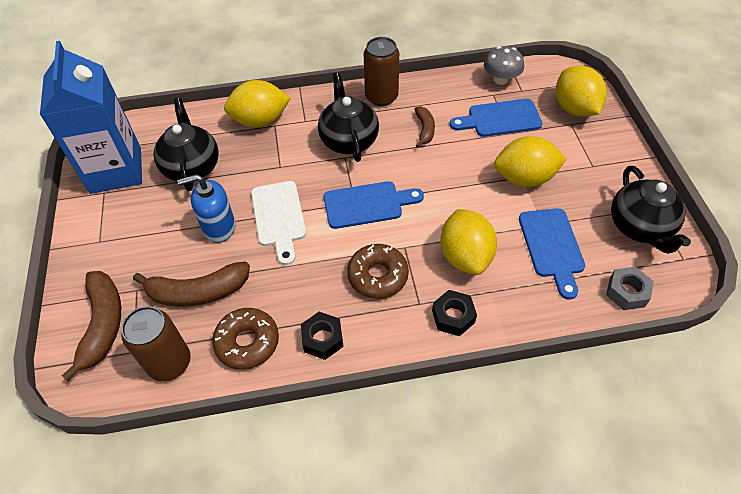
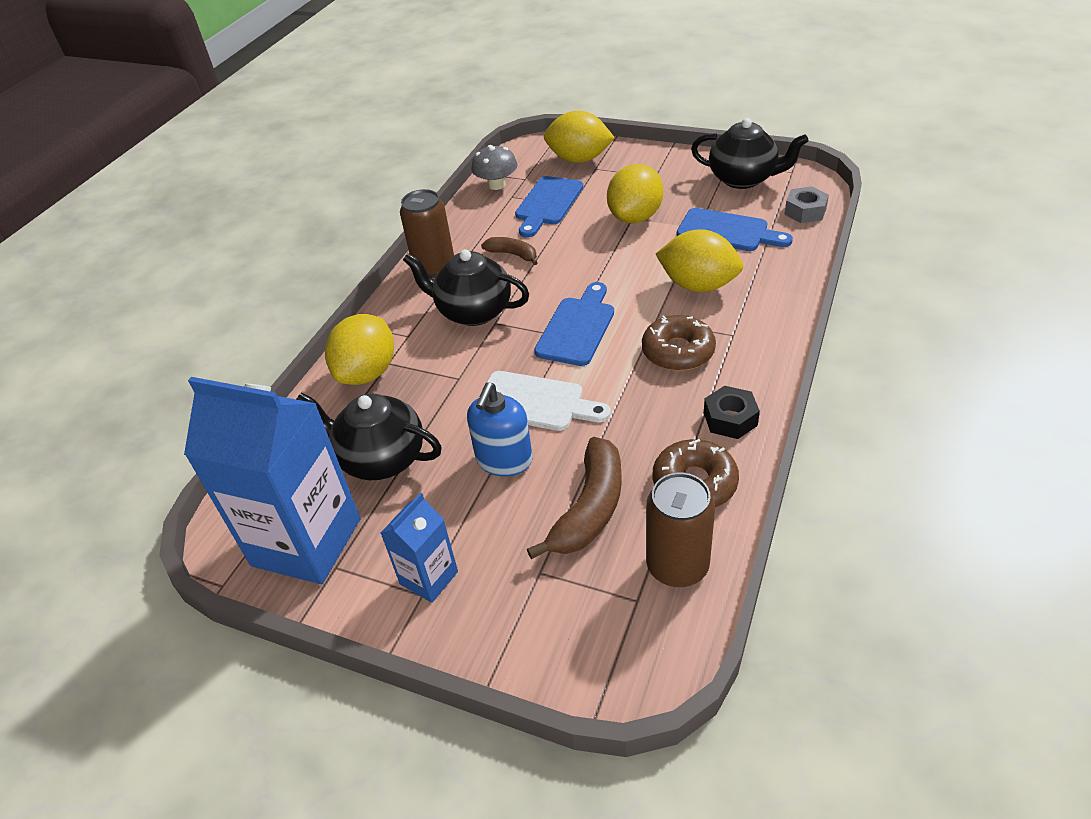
camera: 55 degrees left, 10 degrees down
brown banana [62,271,121,381] -> none
black nut [432,290,477,336] -> none
none -> blue carton [381,493,458,603]

